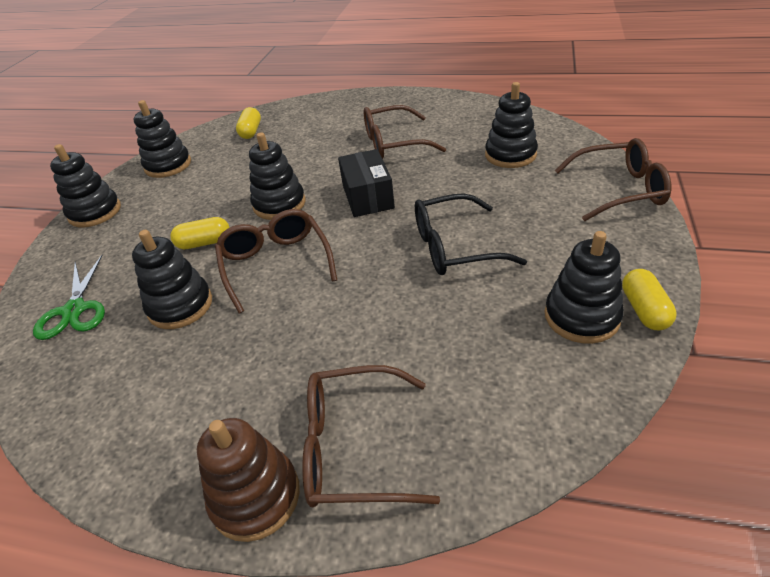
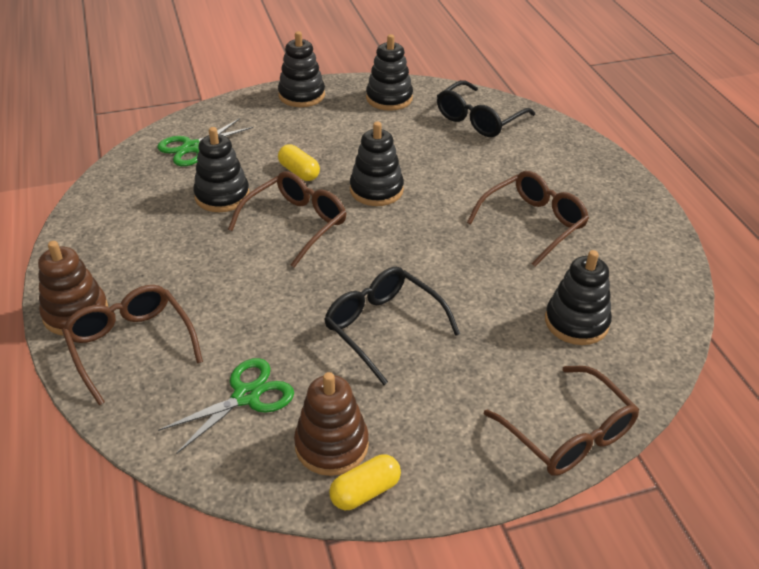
camera: 55 degrees right, 0 degrees up
yellow capsule [236,107,261,139] -> black glasses [437,80,535,137]
black box [338,149,395,217] -> none
brown glasses [364,105,446,159] -> brown glasses turned 90 degrees clockwise [467,171,589,267]
black stacking toy [545,231,624,344] -> brown stacking toy [294,372,369,476]
none -> green scissors [158,358,294,454]

